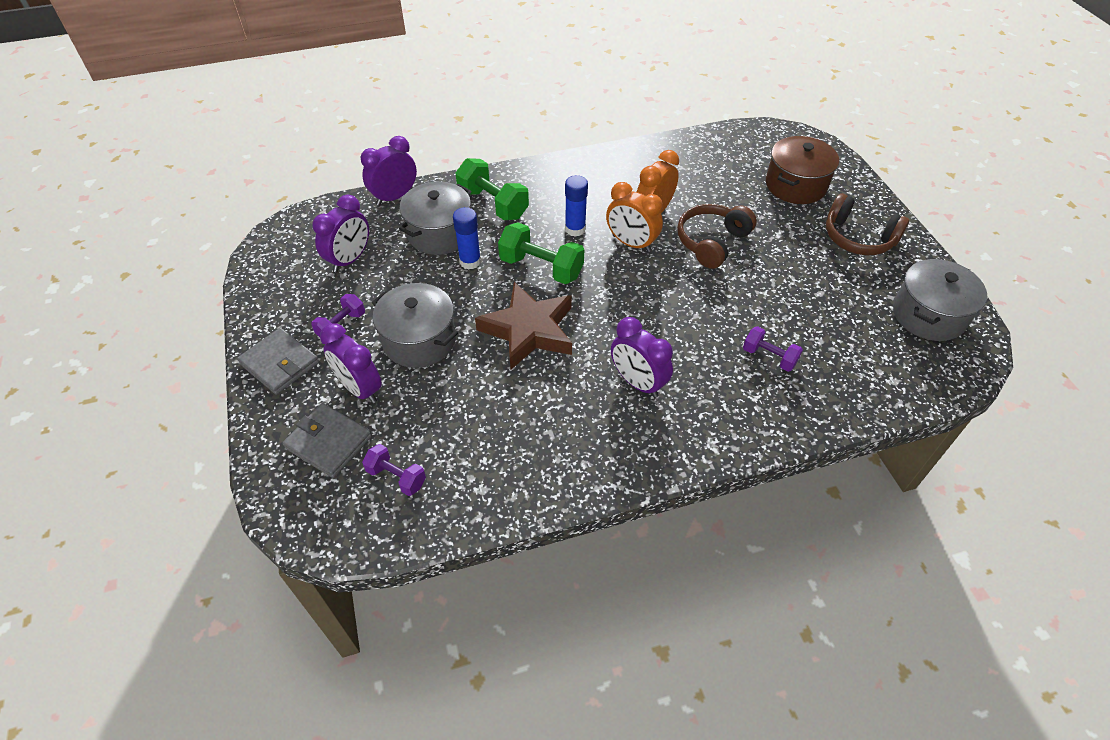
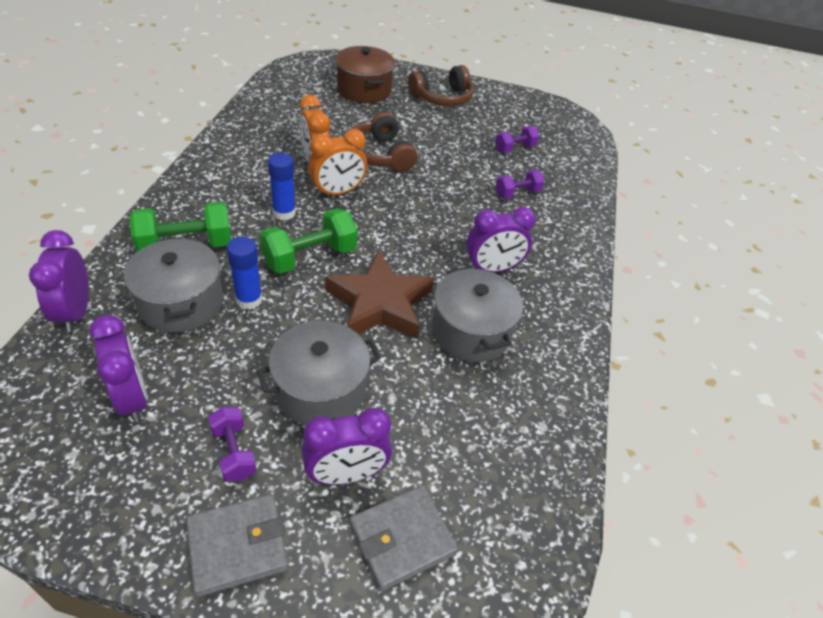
camera: 65 degrees left, 5 degrees down
purple dumbbell [362,444,426,496] -> purple dumbbell moved to [495,126,539,153]
grey pot [893,259,987,341] -> grey pot moved to [431,267,523,362]

